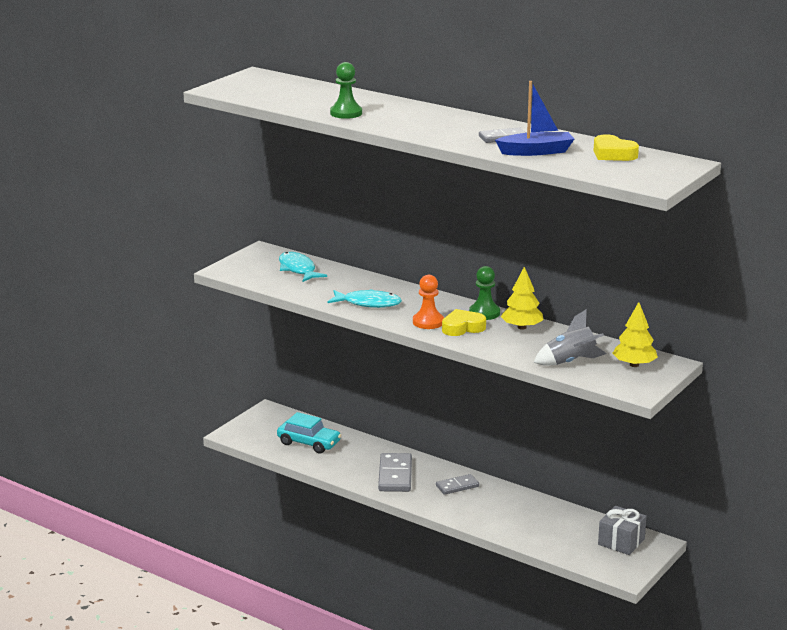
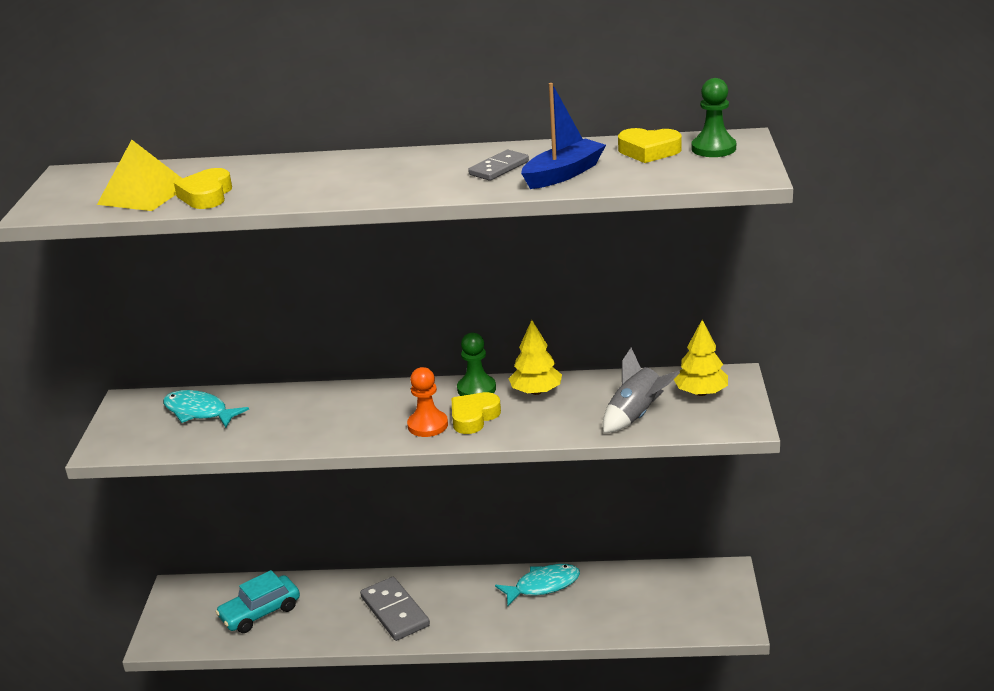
camera: 30 degrees left, 5 degrees up
turquoise car [277,412,341,454] -> turquoise car turned 150 degrees clockwise [216,570,300,633]
turquoise fish [327,289,402,308] -> turquoise fish moved to [495,564,580,606]
green pawn [330,62,362,119] -> green pawn moved to [692,78,736,157]
grey domino [436,474,479,495] -> none
grey gift [598,506,647,555] -> none
none -> yellow pyramid [97,140,182,211]
none -> yellow heart [174,168,232,209]

